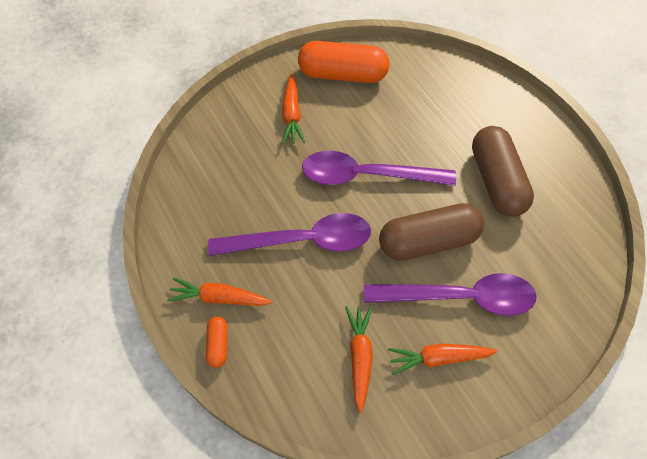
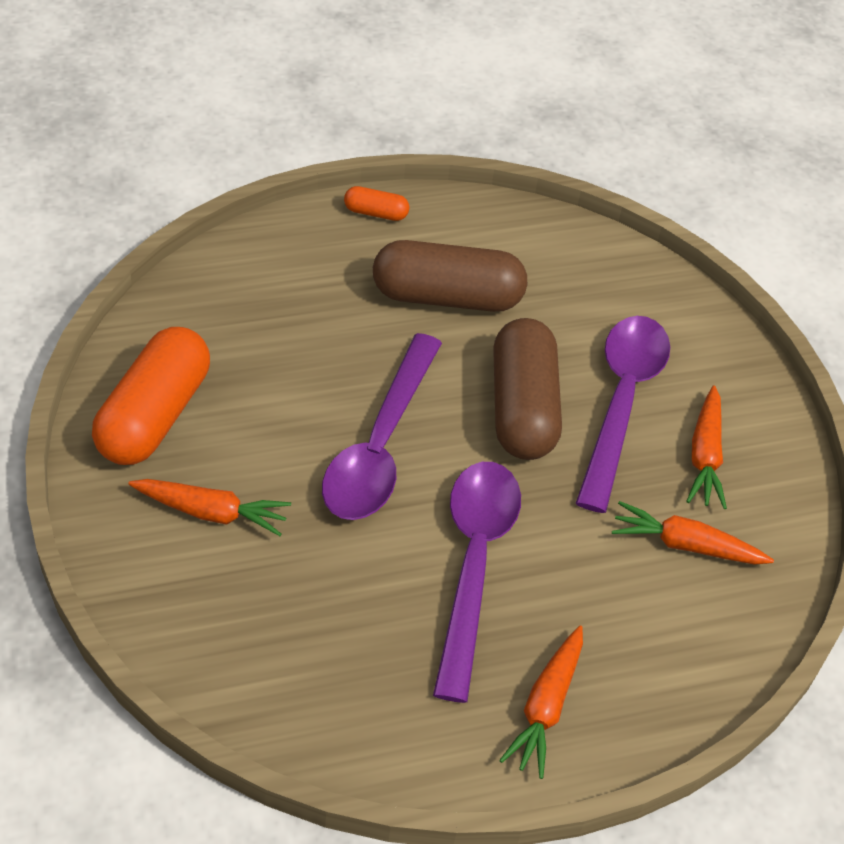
camera: 80 degrees left, 10 degrees down
orange capsule [206,316,227,368] -> orange capsule moved to [344,186,409,221]

